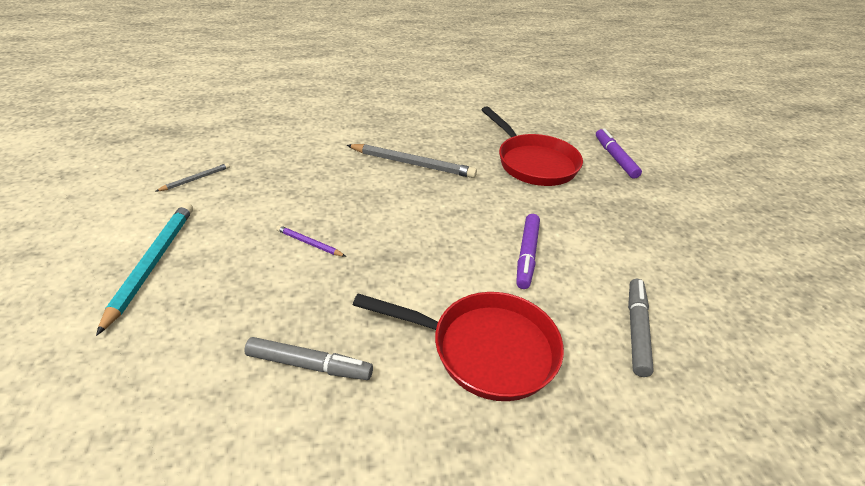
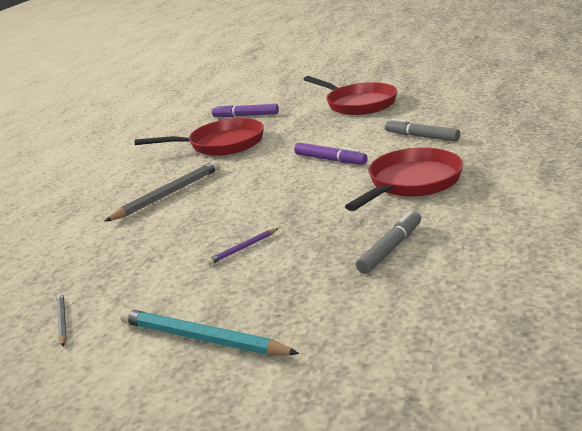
camera: 60 degrees left, 15 degrees down
none -> red pan [303,76,397,115]

